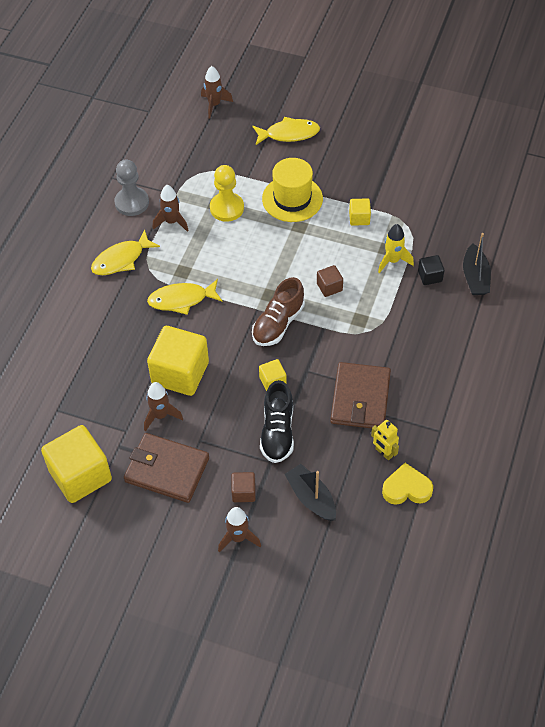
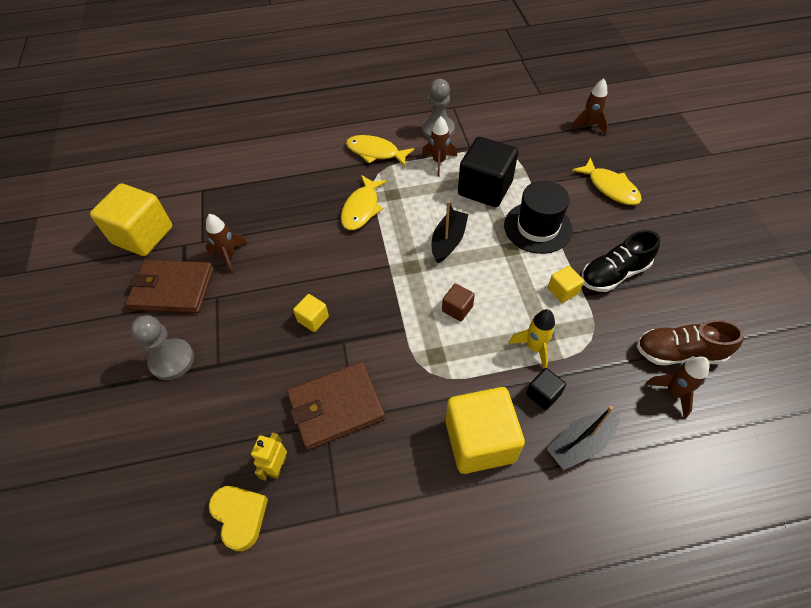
camera: 60 degrees right, 0 degrees up
brown wallet [124,433,209,503] -> brown wallet turned 75 degrees counterclockwise [126,260,214,313]
yellow fish [147,279,223,315] -> yellow fish turned 120 degrees counterclockwise [341,175,387,230]
yellow cube [147,326,209,396] -> yellow cube moved to [446,387,525,474]
yellow pawn [210,165,244,222] -> black cube [458,137,518,207]
brown rocket [218,507,261,552] -> brown rocket moved to [645,357,710,419]
brown cube [231,472,256,502] -> grey pawn [130,315,194,380]
brown shoe [252,277,305,346] -> brown shoe moved to [636,320,744,365]
black shoe [260,380,294,463] -> black shoe moved to [581,230,660,292]
yellow hat [262,158,323,222] -> black hat [504,181,572,254]
black boat [285,464,336,521] -> black boat moved to [432,201,468,263]

